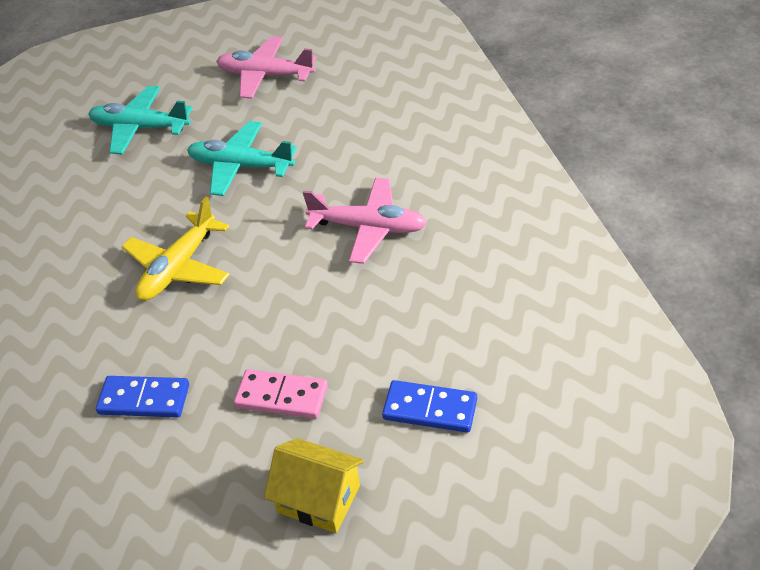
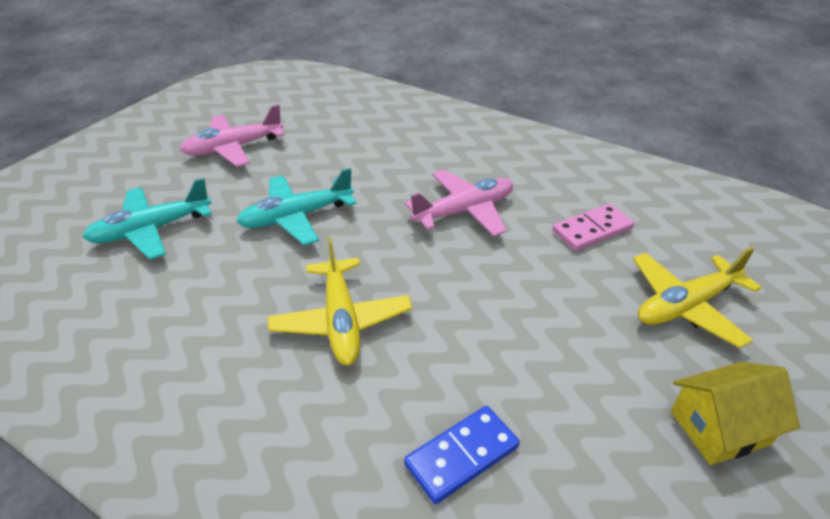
camera: 45 degrees left, 5 degrees down
pink domino [234,369,328,419] -> pink domino moved to [552,204,634,251]
blue domino [382,380,477,433] -> yellow plane [633,247,762,349]

